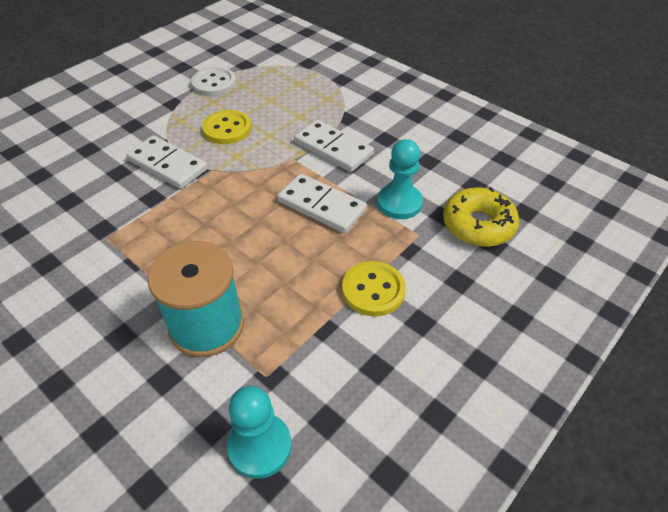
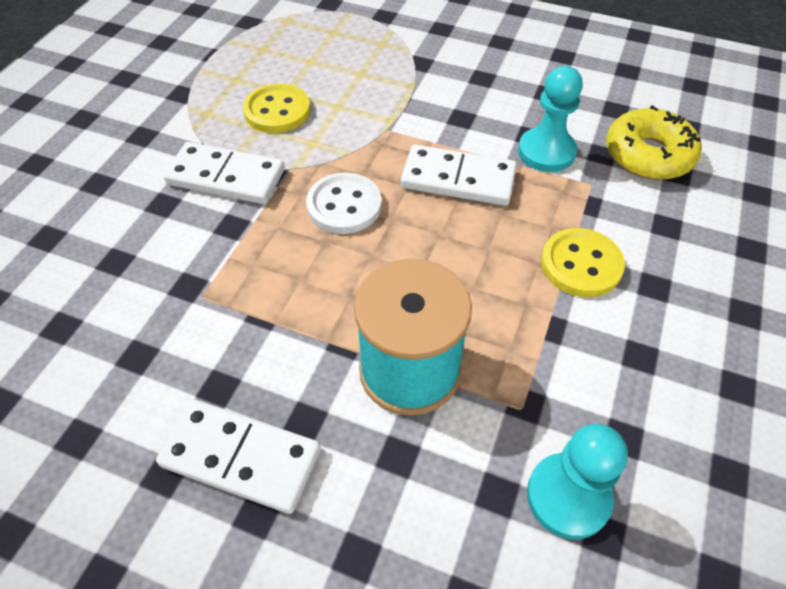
camera: 20 degrees left, 5 degrees up
white button [191,67,236,96] -> white button moved to [306,173,382,234]
white domino [294,120,374,172] -> white domino moved to [156,399,321,514]

